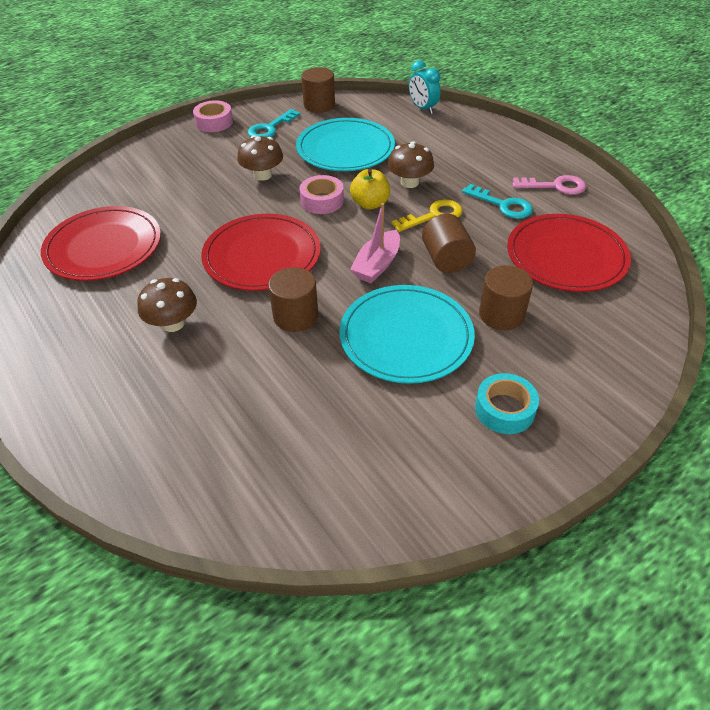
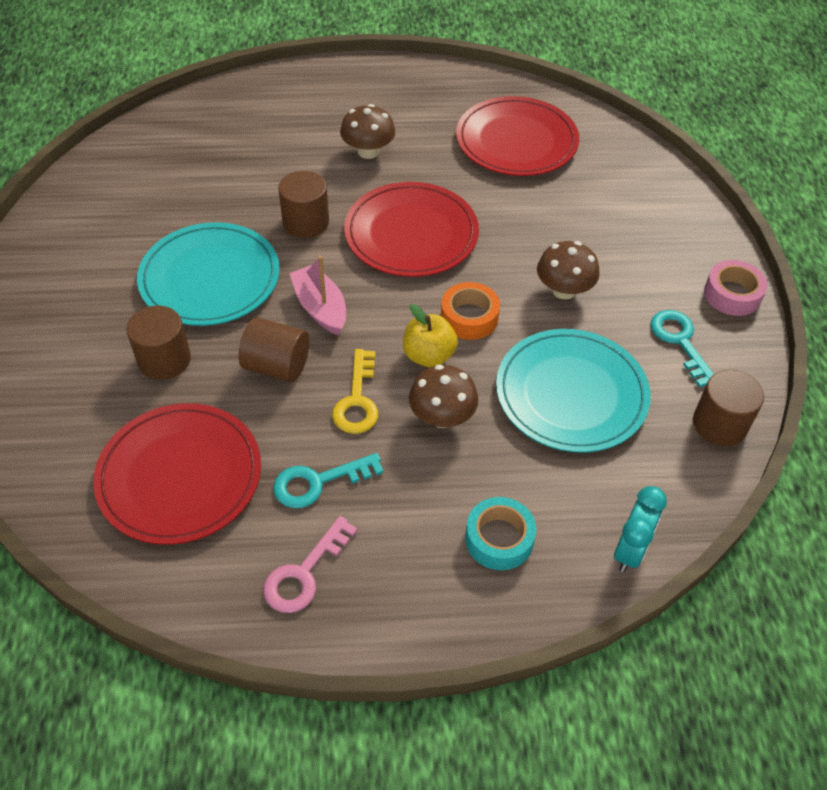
camera: 120 degrees right, 5 degrees up
pink tape [300,175,344,214] -> orange tape [441,282,500,340]
turquoise clock [409,60,441,114] -> turquoise clock turned 120 degrees clockwise [614,486,667,572]
turquoise tape [475,373,539,434] -> turquoise tape moved to [465,497,537,570]

